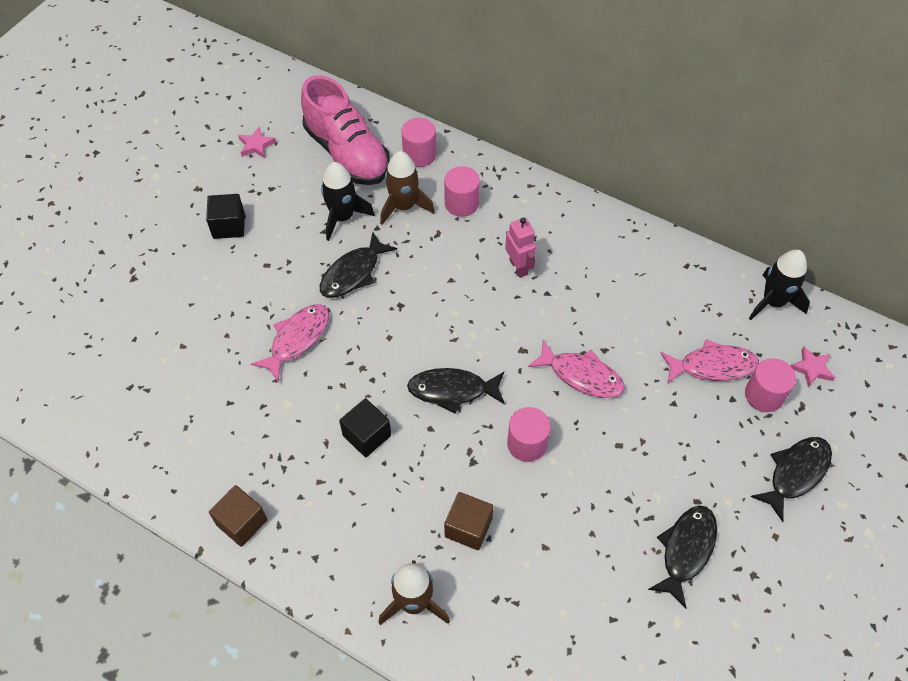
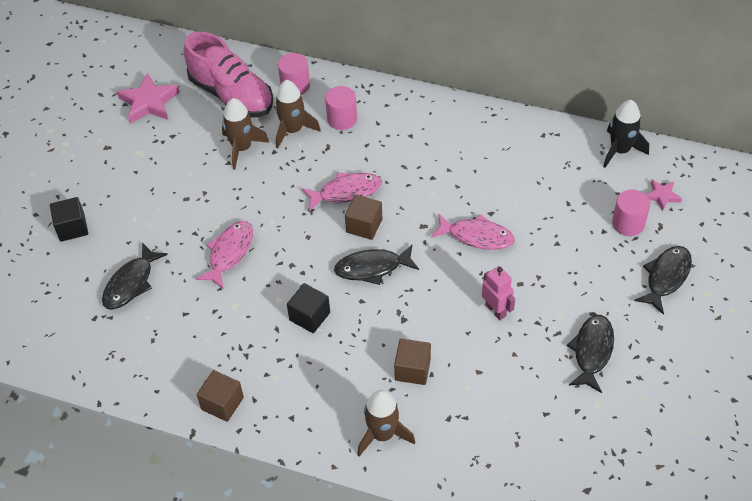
camera: 10 degrees left, 5 degrees down
black cube [206,194,245,239] -> black cube moved to [50,197,88,242]
pink star [238,127,276,158] -> pink star [117,73,180,124], size x1.81
black fish [320,232,397,298] -> black fish moved to [102,242,168,310]
black rocket [321,162,375,241] -> brown rocket [222,98,270,170]
pink robot [505,218,536,278] -> pink robot moved to [482,266,515,320]
pink cylinder [507,407,551,462] -> none
pink fish [661,339,759,384] -> pink fish moved to [302,172,382,211]
none -> brown cube [345,195,383,240]

